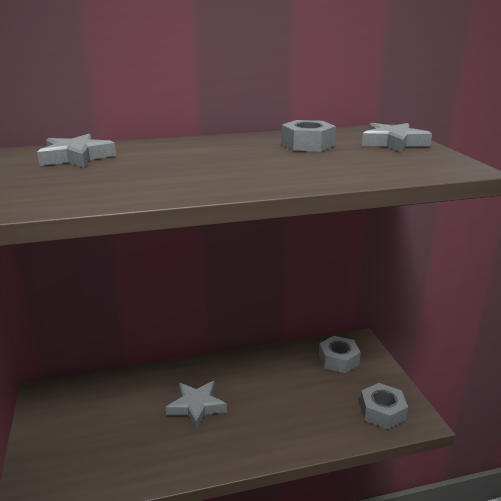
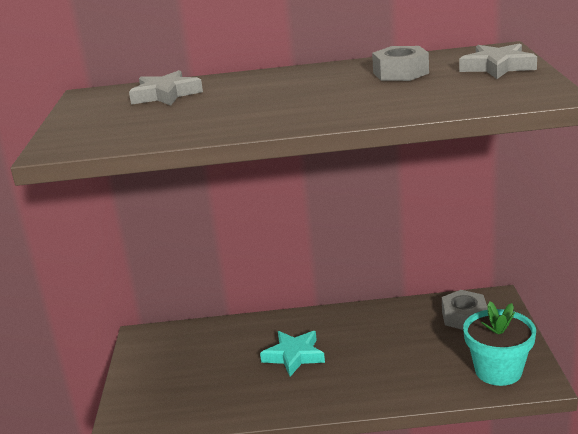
camera: 15 degrees right, 0 degrees up
grey star [166,381,227,430] -> turquoise star [260,331,325,377]
grey nut [360,383,408,429] -> turquoise flower pot [463,301,536,386]

